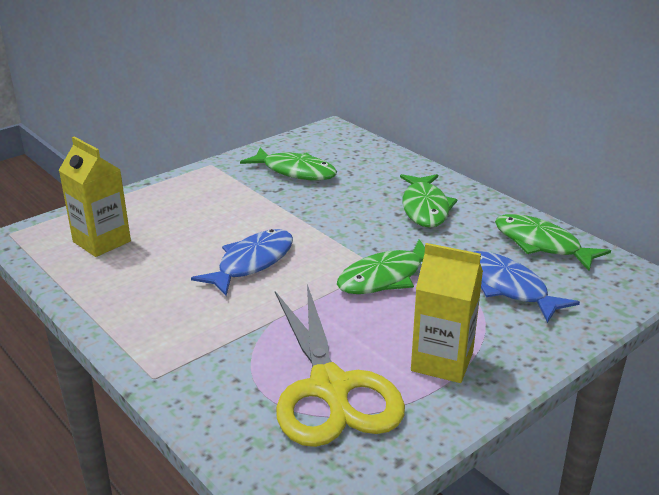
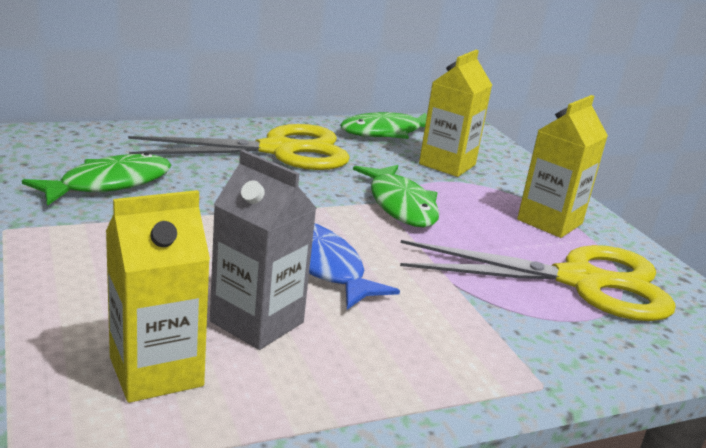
camera: 75 degrees left, 5 degrees down
green fish [400,174,458,228] -> yellow scissors [128,124,350,170]
blue fish [474,251,580,323] -> yellow carton [419,50,492,177]
none -> grey carton [210,150,317,350]

